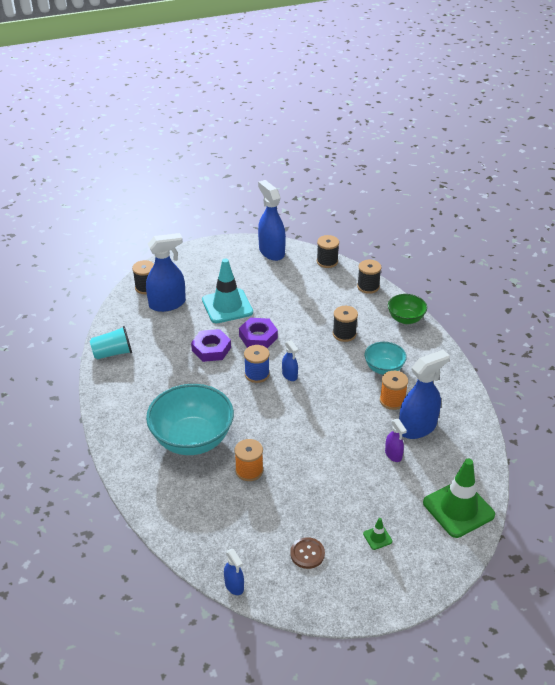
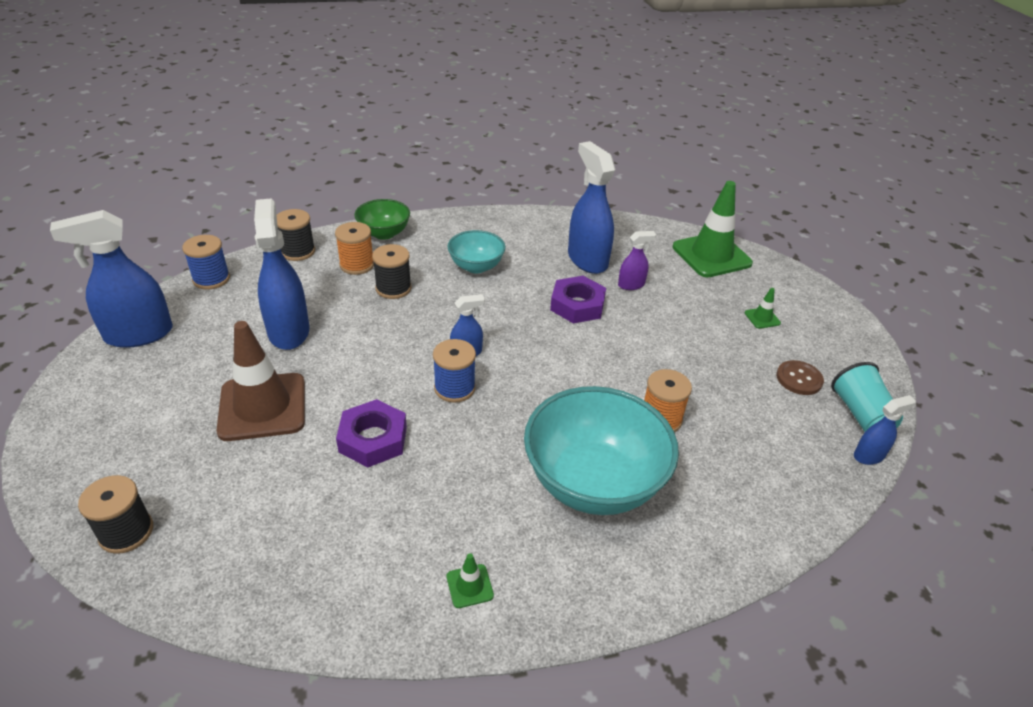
camera: 85 degrees left, 0 degrees up
turquoise cup [90,326,132,359] -> turquoise cup moved to [831,362,903,432]
blue spray bottle [146,233,186,312] -> blue spray bottle moved to [254,199,310,350]
turquoise traffic cone [202,259,253,323] -> brown traffic cone [216,321,305,441]
purple nut [239,318,278,348] -> purple nut moved to [550,276,606,323]
black spool [317,235,339,268] -> blue spool [182,235,230,290]
orange spool [380,371,408,410] -> orange spool moved to [335,222,374,275]
none -> green traffic cone [447,553,494,608]

